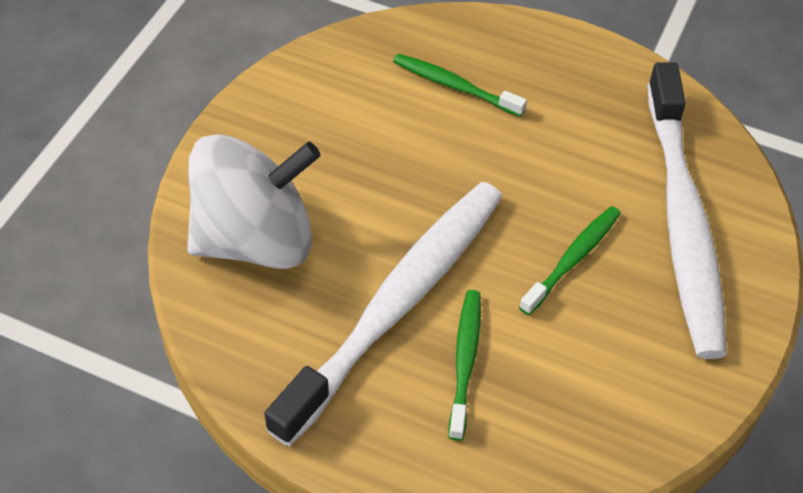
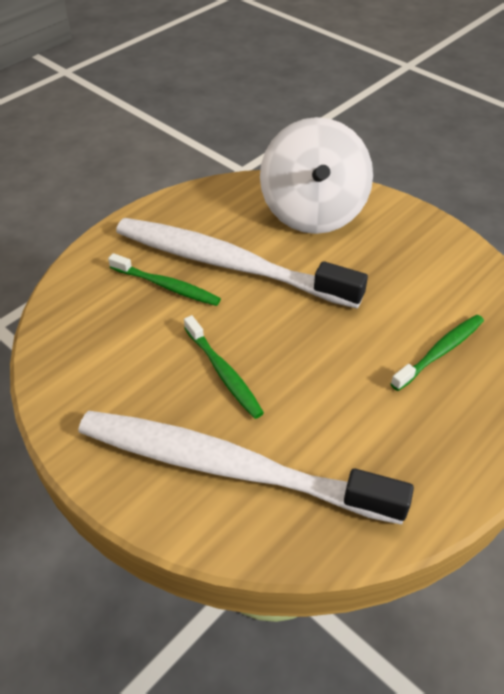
camera: 110 degrees right, 5 degrees down
white toothbrush [264,182,502,446] -> white toothbrush turned 150 degrees clockwise [116,218,368,309]

